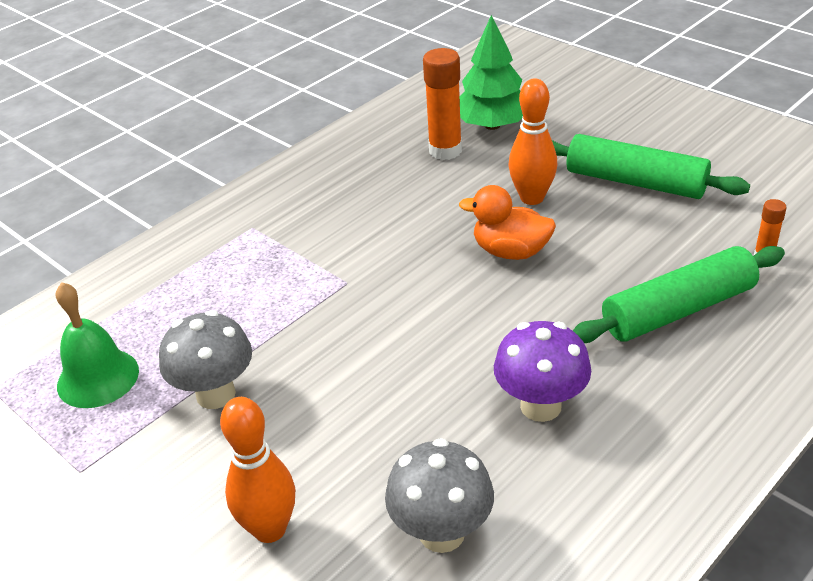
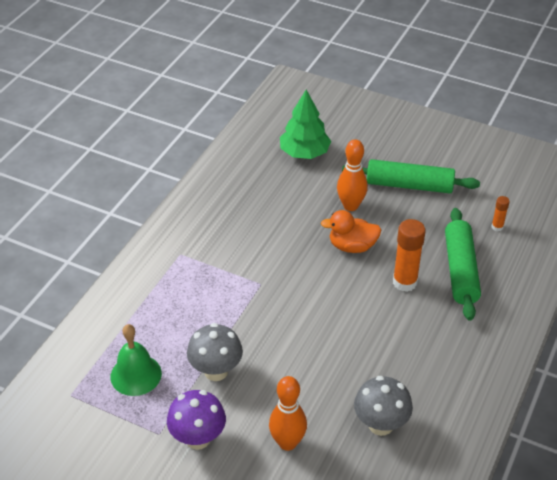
camera: 20 degrees left, 5 degrees up
orange glue stick [423,48,462,160] -> orange glue stick moved to [393,219,426,292]
purple mushroom [494,321,591,422] -> purple mushroom moved to [167,390,226,450]
green rolling pin [573,246,785,343] -> green rolling pin turned 45 degrees counterclockwise [445,208,481,321]

